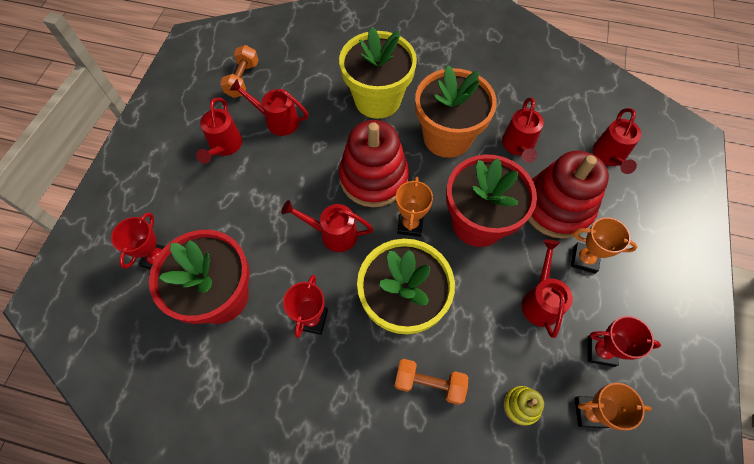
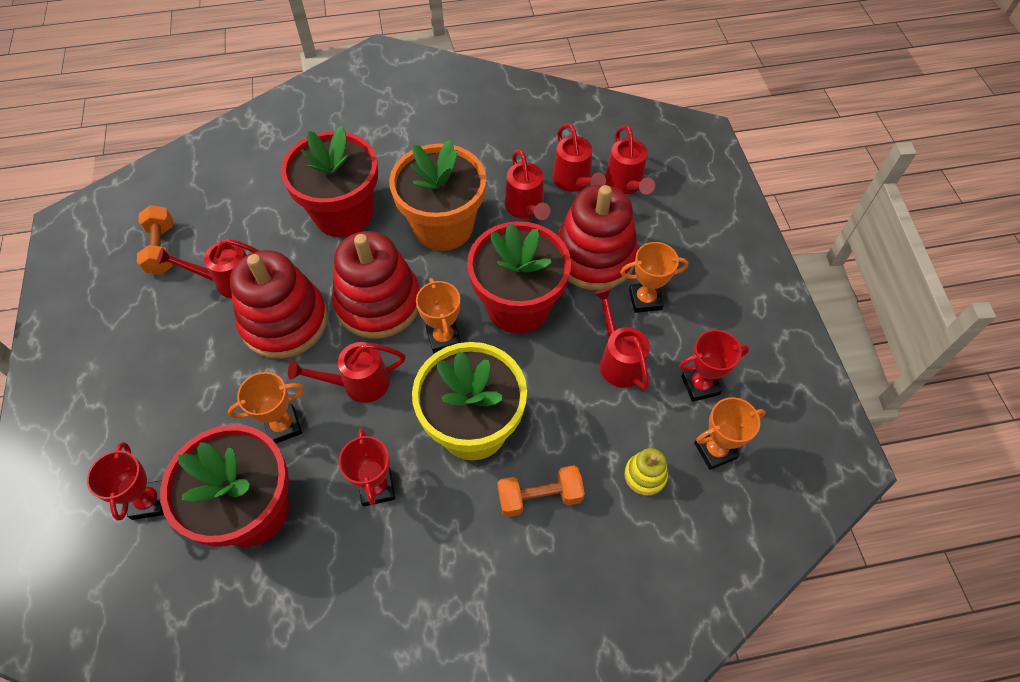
camera: 25 degrees left, 5 degrees down
red watering can [196,97,242,164] -> red watering can moved to [552,123,606,192]
yellow flower pot [339,26,417,119] -> red flower pot [281,126,378,237]
none -> orange trophy [228,372,304,444]
none -> red stacking toy [230,250,328,359]

